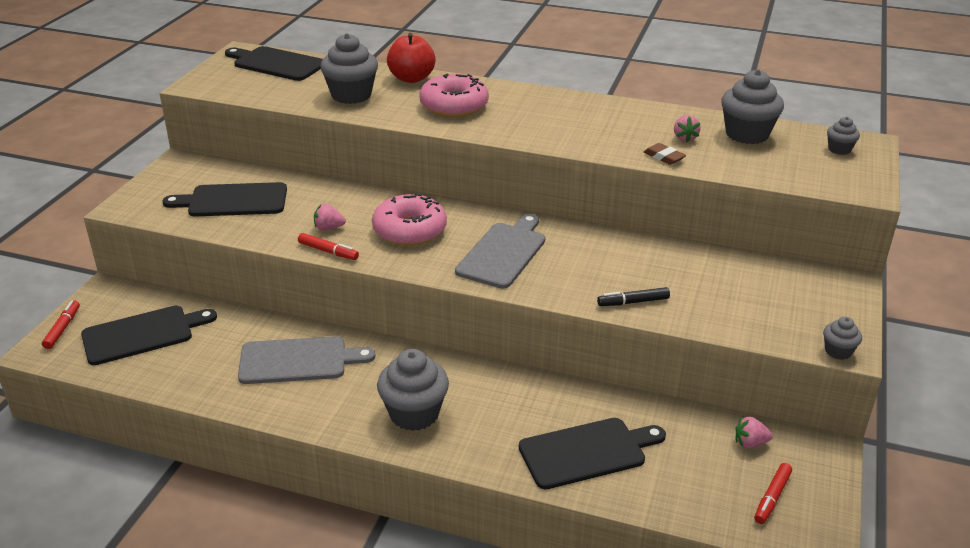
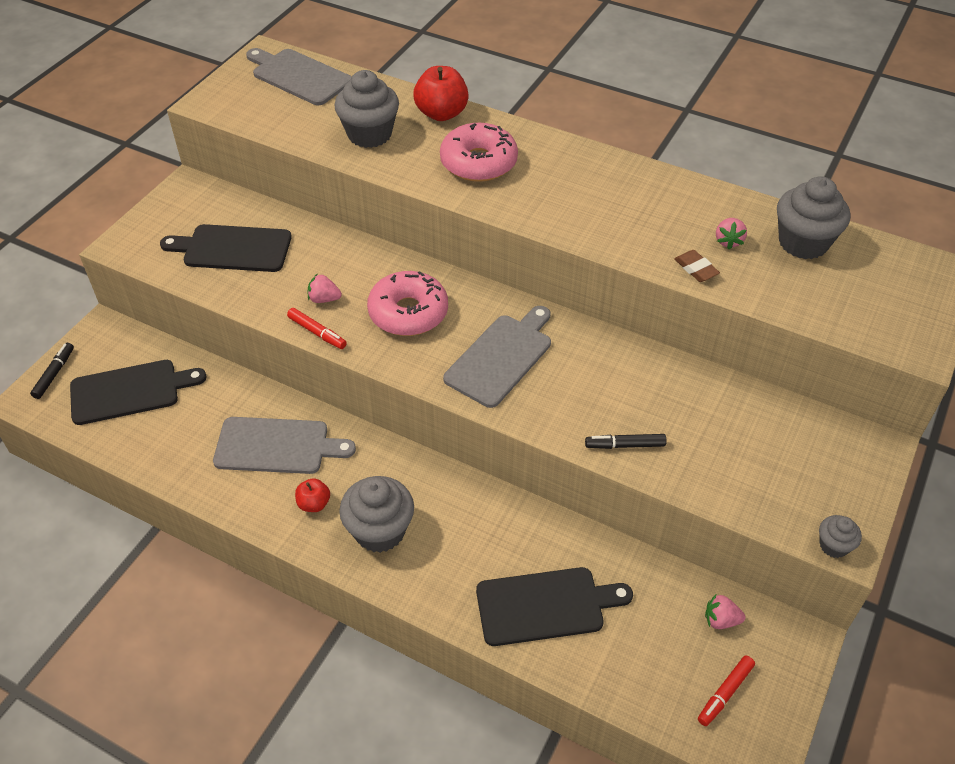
camera: 10 degrees right, 15 degrees up
red marker [42,301,80,349] -> black marker [30,343,74,399]
black cutting board [225,46,323,81] -> grey cutting board [246,48,352,105]
grey cupcake [827,117,860,155] -> none
none -> red apple [295,478,330,512]

